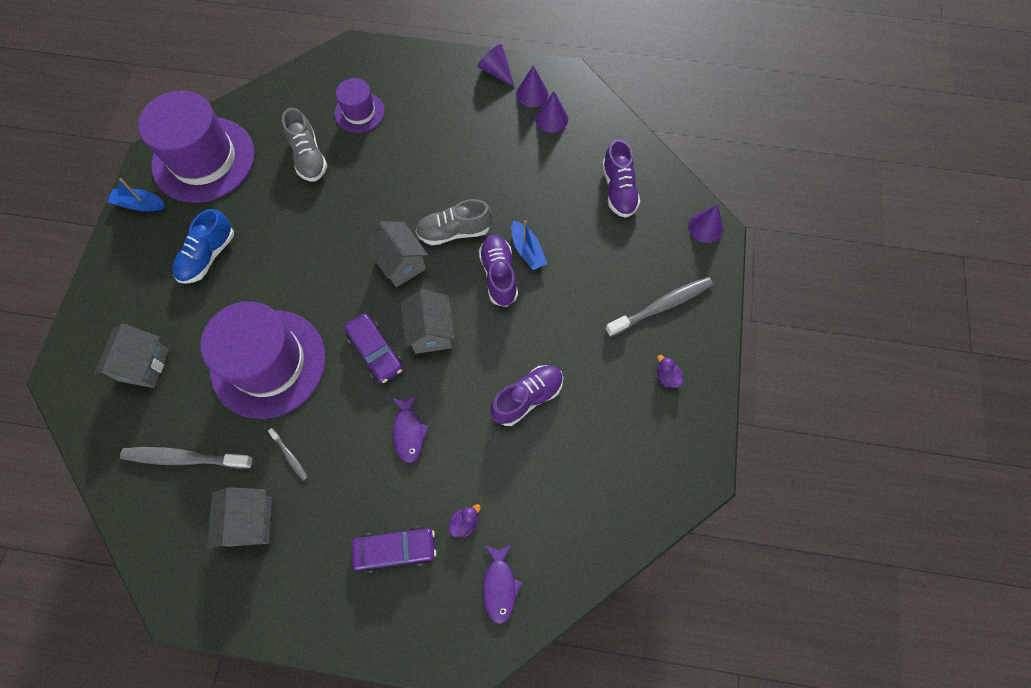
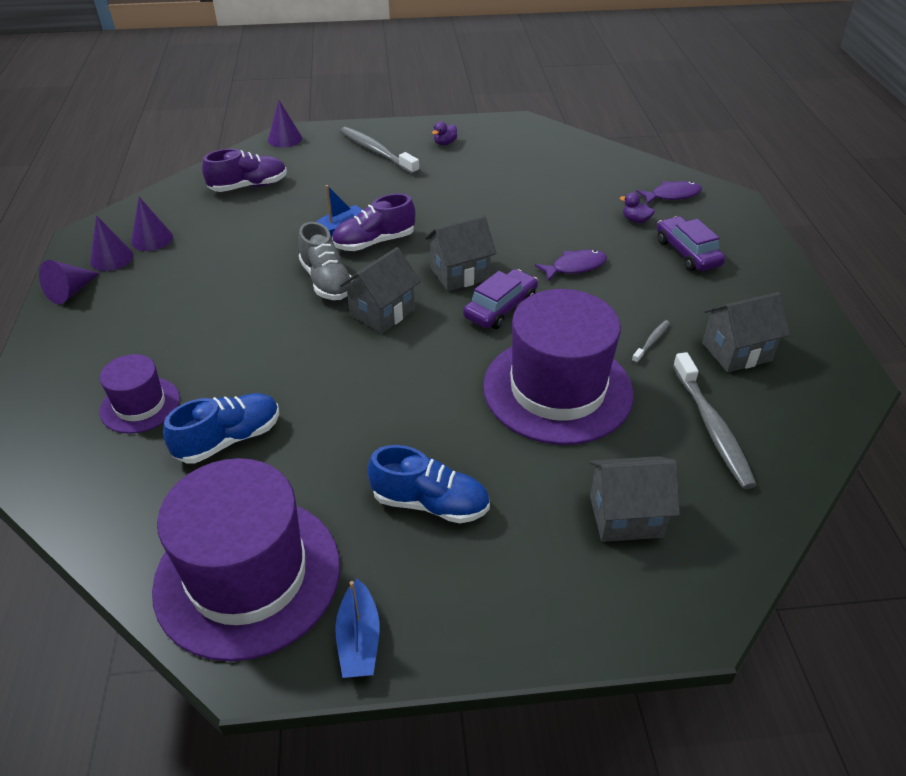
camera: 105 degrees left, 25 degrees down
grey shoe [282,108,327,182] -> blue shoe [163,393,279,463]
purple shoe [490,365,563,426] -> none

